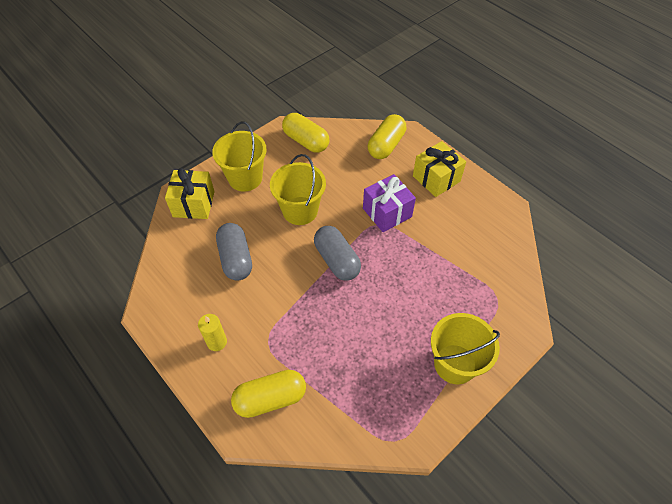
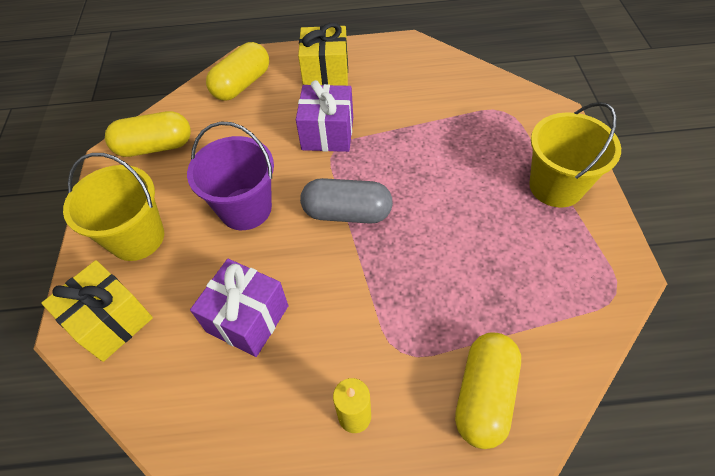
camera: 50 degrees left, 0 degrees up
grey capsule [216,223,252,281] -> purple gift [190,259,289,357]
yellow bucket [270,154,326,225] -> purple bucket [187,122,274,230]
yellow capsule [368,114,406,159] -> yellow capsule turned 60 degrees clockwise [206,42,269,101]

